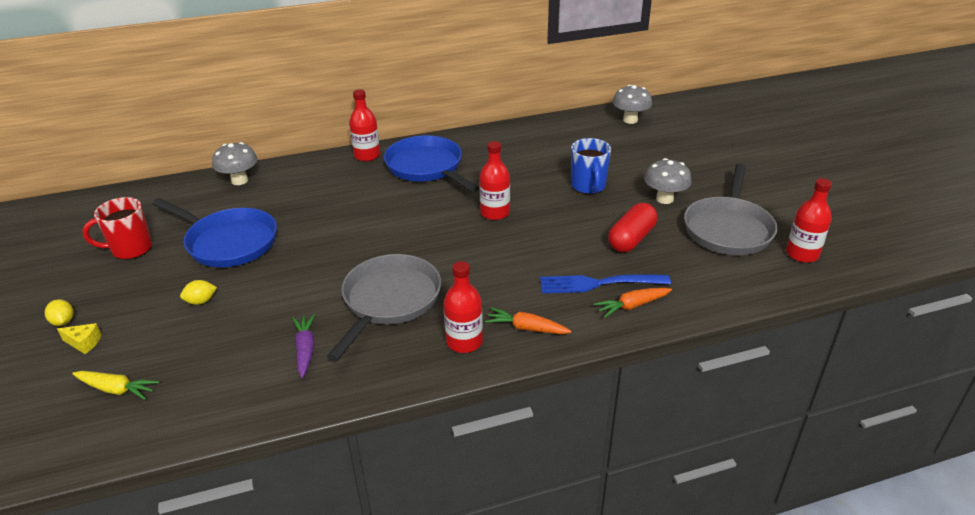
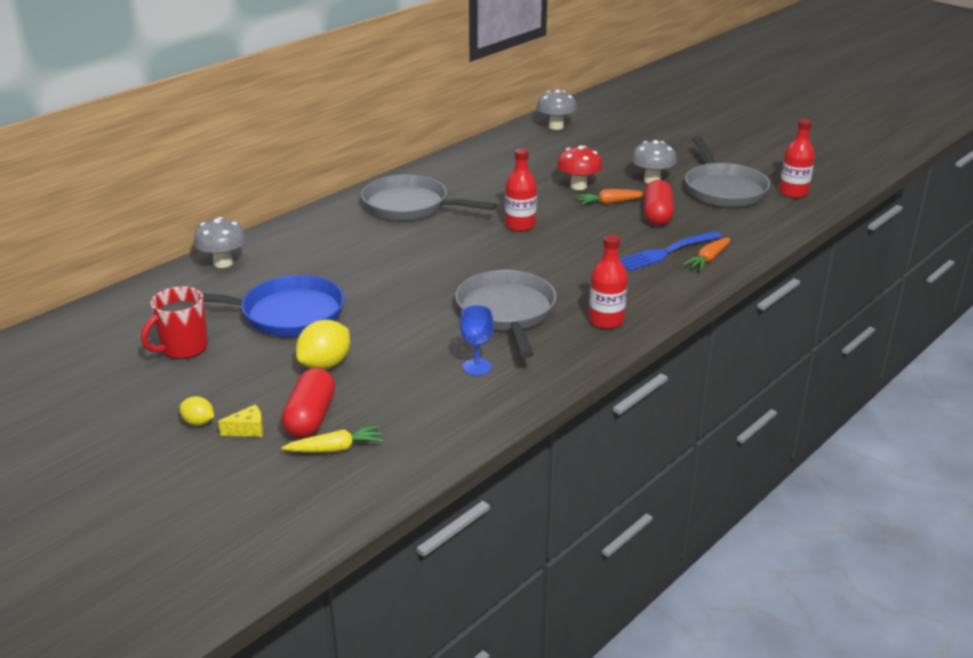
camera: 30 degrees left, 5 degrees down
yellow lemon [180,280,217,305] -> yellow lemon [296,320,350,370], size x1.80
purple carrot [292,314,315,378] -> blue goblet [460,305,494,375]
red bottle [349,89,380,161] -> none
blue pan [384,135,479,192] -> grey pan [361,175,497,220]
orange carrot [485,307,571,334] -> orange carrot moved to [576,189,644,205]
blue mug [571,138,611,194] -> red mushroom [557,146,603,190]
none -> red capsule [282,368,335,438]

